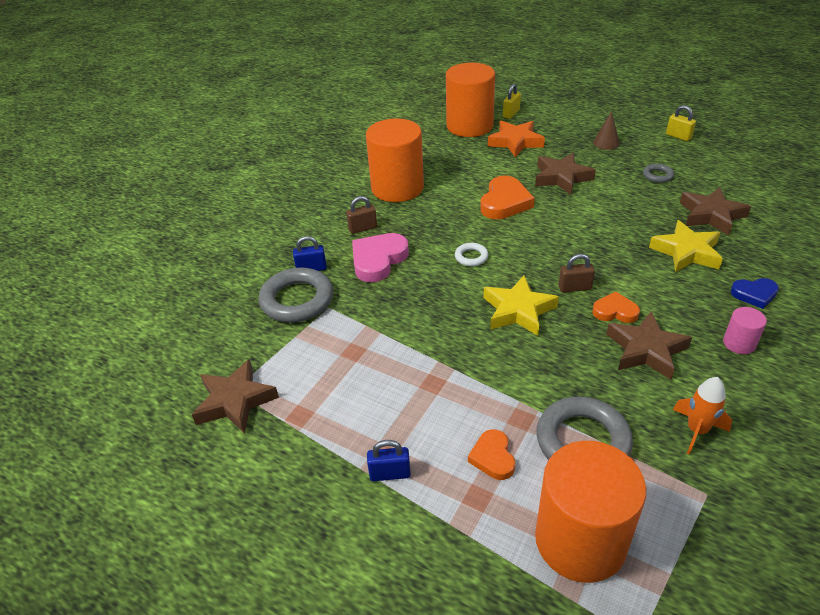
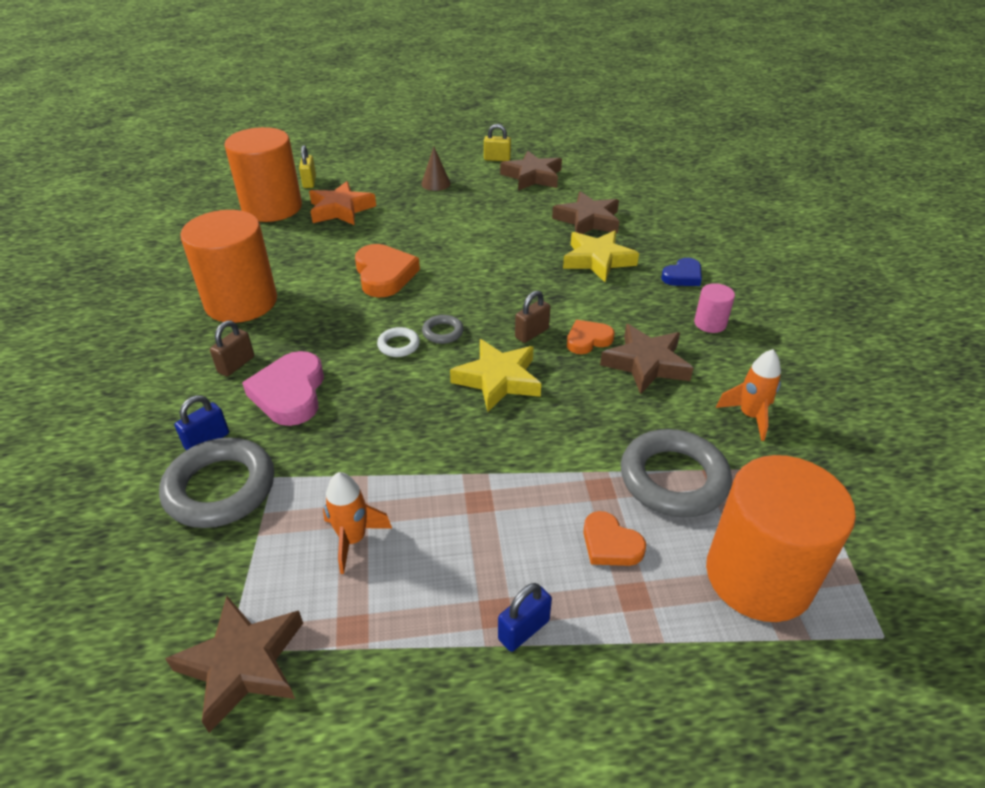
camera: 40 degrees left, 0 degrees up
brown star [535,153,596,195] -> brown star moved to [500,151,562,191]
grey ring [643,164,674,183] -> grey ring moved to [422,315,464,344]
none -> orange rocket [323,472,392,574]

